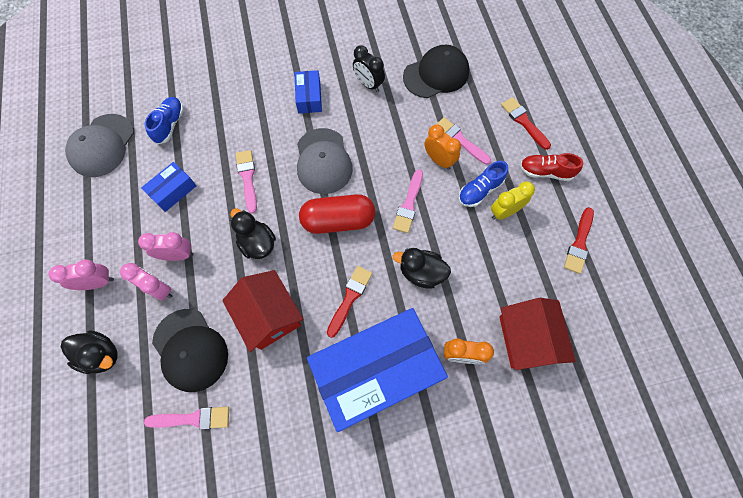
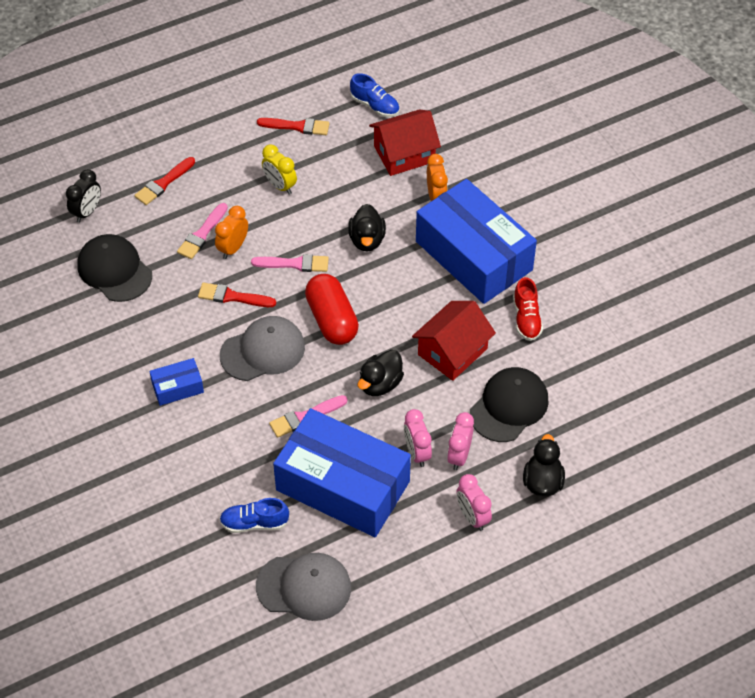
camera: 105 degrees left, 15 degrees down
blue box [141,162,196,212] -> blue box [273,408,411,537], size x2.38
pink brush [144,407,229,429] -> none
red brush [327,266,372,338] -> red brush moved to [198,283,276,307]
black clock [353,45,385,92] -> black clock moved to [66,169,101,223]
blue shoe [458,161,508,207] -> blue shoe moved to [350,73,400,117]
red shoe [520,153,583,181] -> red shoe moved to [513,277,543,341]

